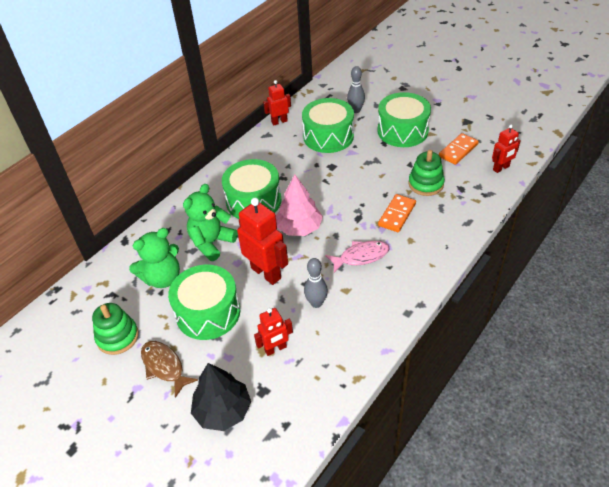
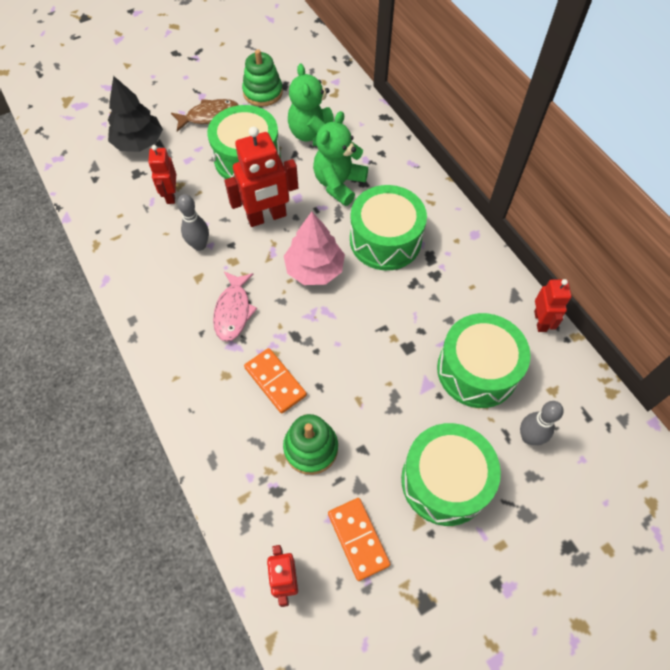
camera: 110 degrees right, 15 degrees up
green teddy bear [183,184,238,261] -> green teddy bear turned 120 degrees counterclockwise [313,111,368,206]

